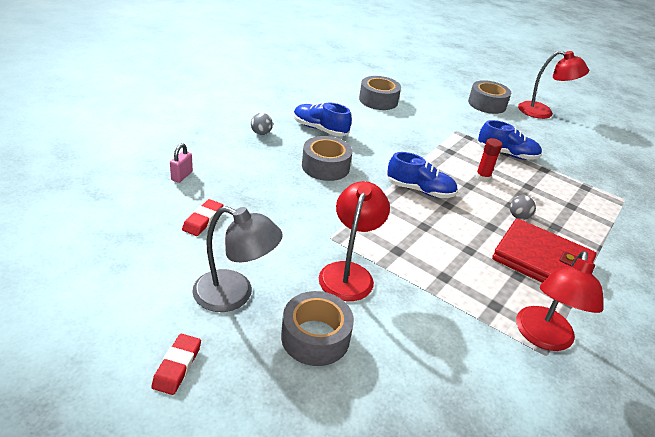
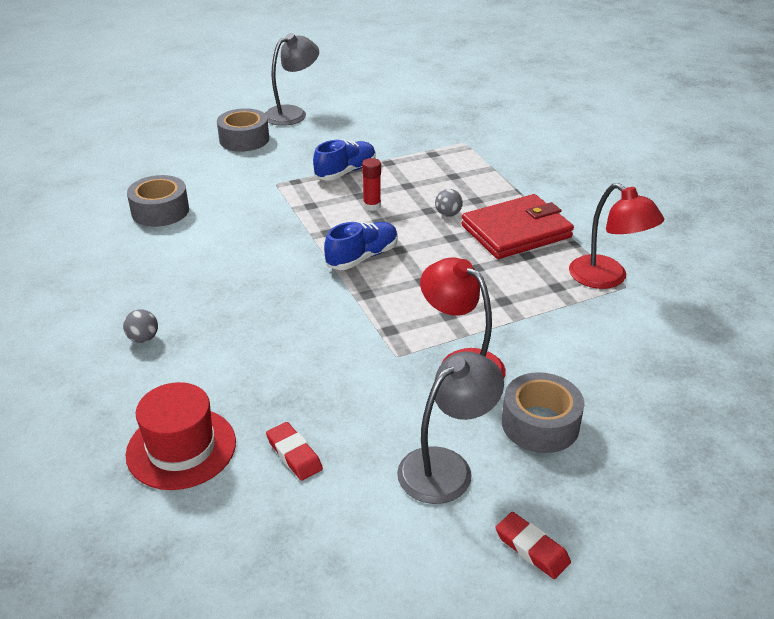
camera: 55 degrees left, 0 degrees up
pink padlock [170,143,193,183] -> red hat [126,382,236,490]
blue shoe [294,102,352,136] -> none
grey tape [302,136,352,181] -> none
red lamp [518,51,589,119] -> grey lamp [265,33,319,126]

